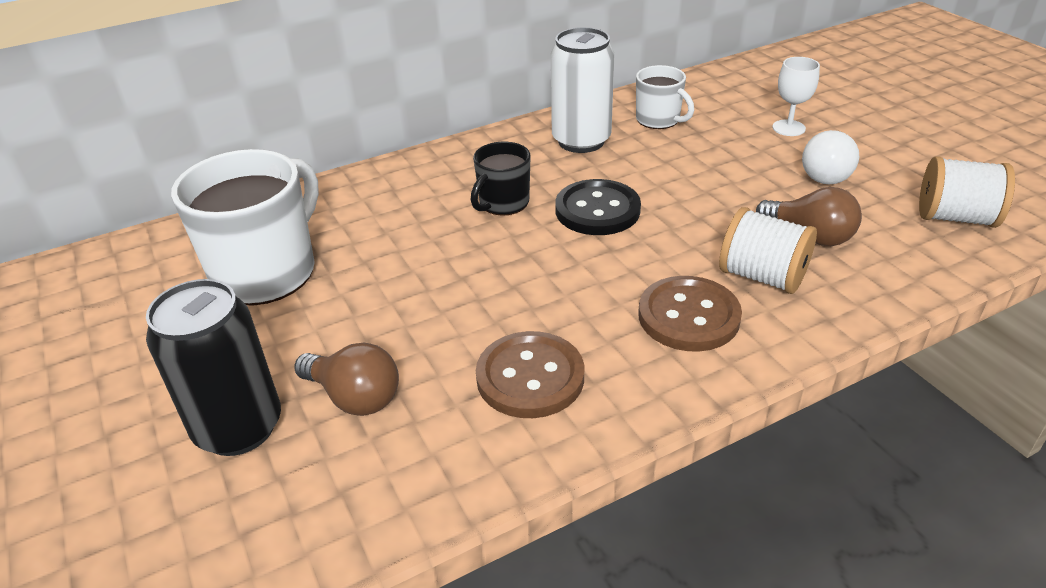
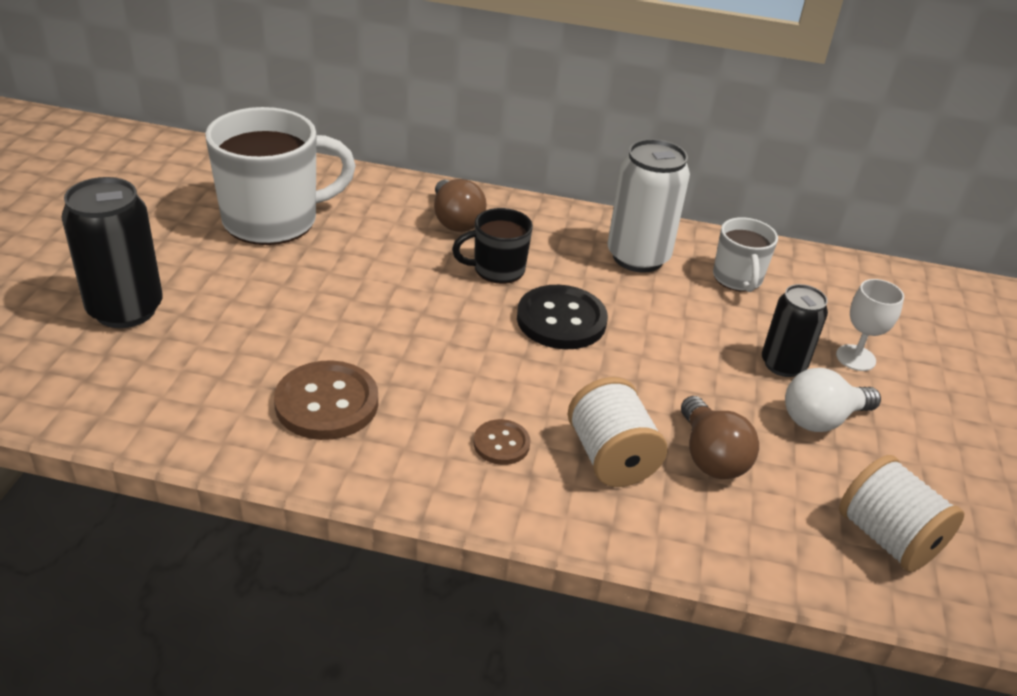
camera: 35 degrees right, 0 degrees up
brown light bulb [294,343,399,416] -> brown light bulb moved to [434,179,487,232]
brown button [638,276,742,352] -> brown button [473,419,530,465], size x0.54
none -> black can [762,284,828,377]

